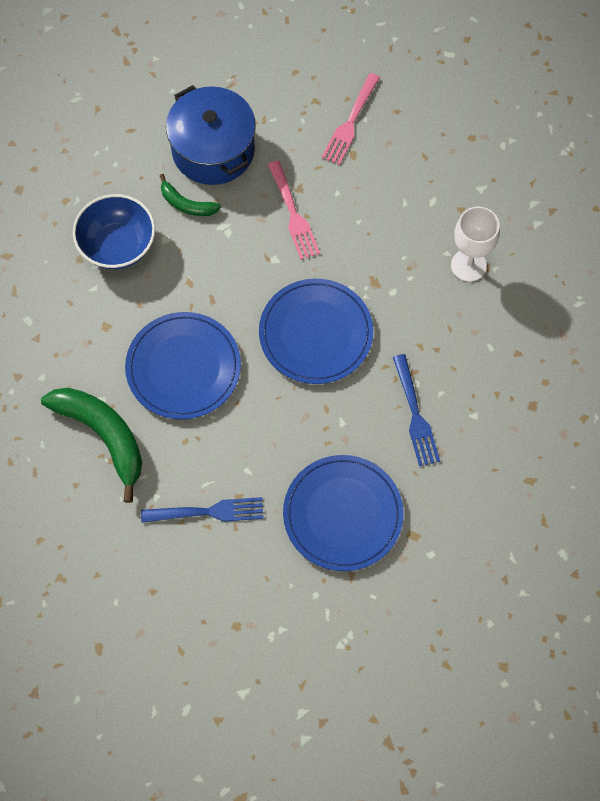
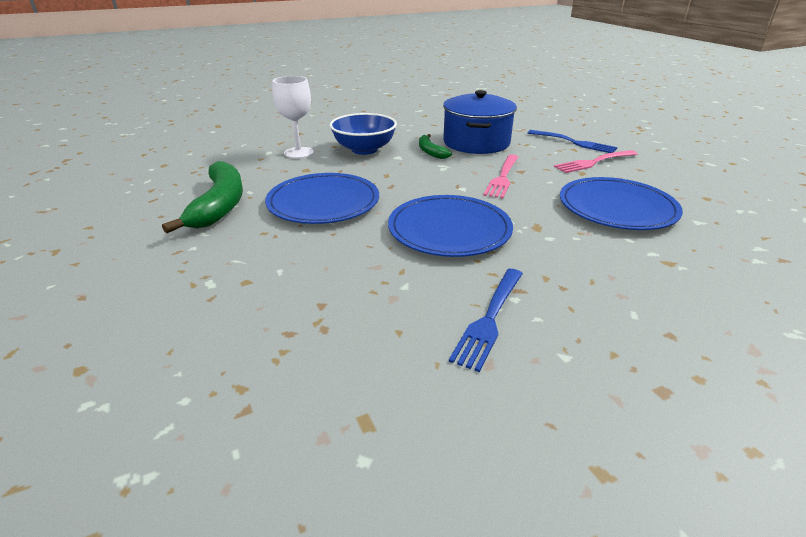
camera: 40 degrees right, 35 degrees down
blue fork [141,497,264,523] -> blue fork moved to [528,130,617,153]
blue plate [283,455,404,571] -> blue plate moved to [560,177,683,230]
white goblet [451,207,500,282] -> white goblet moved to [273,76,314,159]

